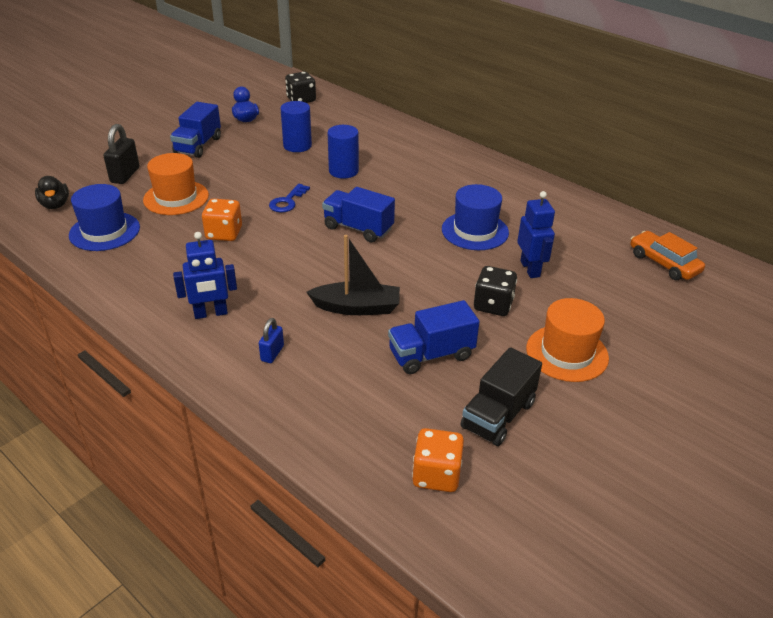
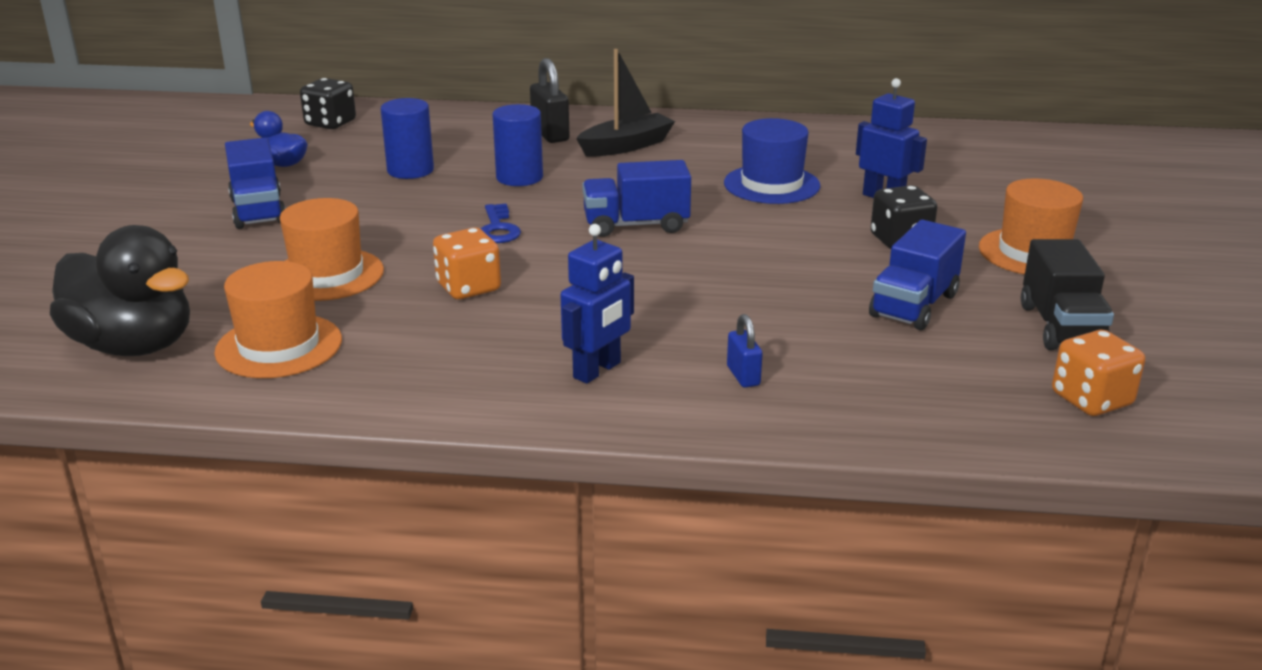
camera: 35 degrees left, 10 degrees down
black duck [35,176,69,209] -> black duck [50,225,190,356], size x1.96
blue hat [69,184,140,251] -> orange hat [214,261,342,378]
black padlock [104,124,140,184] -> black padlock moved to [530,58,569,143]
black boat [307,235,400,315] -> black boat moved to [576,49,675,157]
orange car [630,231,705,280] -> none

